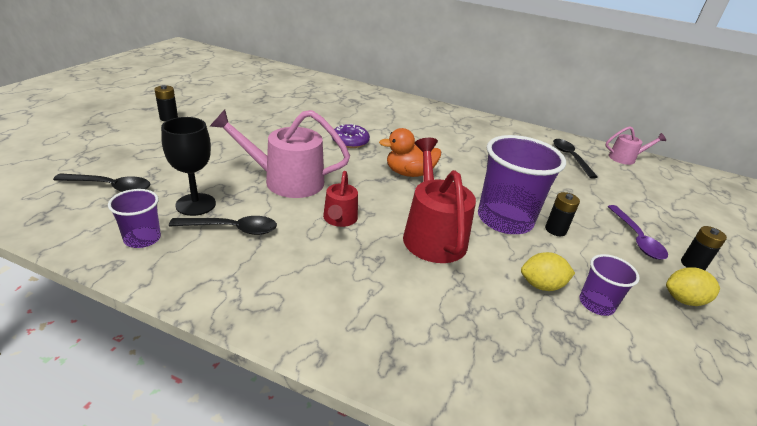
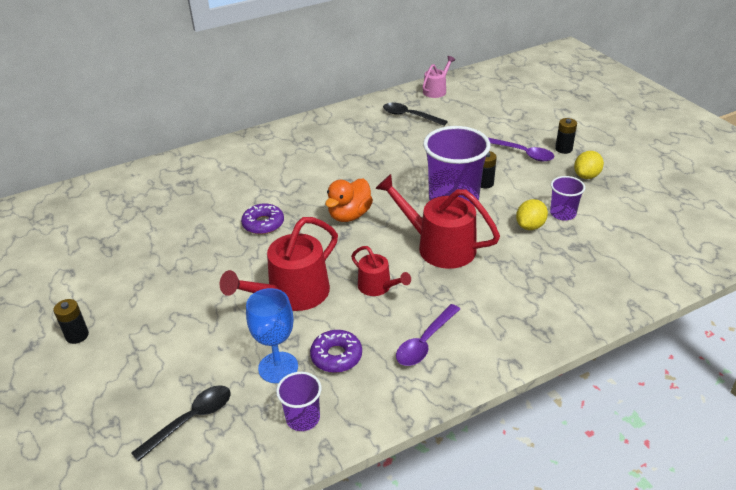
camera: 45 degrees left, 5 degrees up
black goblet [161,117,216,216] -> blue goblet [246,288,298,383]
black spoon [169,216,277,235] -> purple donut [310,330,362,373]
pink watering can [210,109,350,198] -> red watering can [220,217,338,311]
none -> purple spoon [396,304,460,366]

